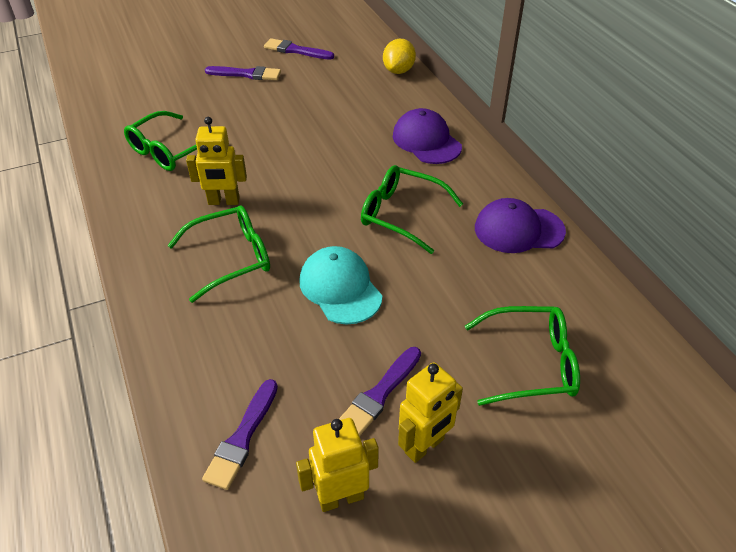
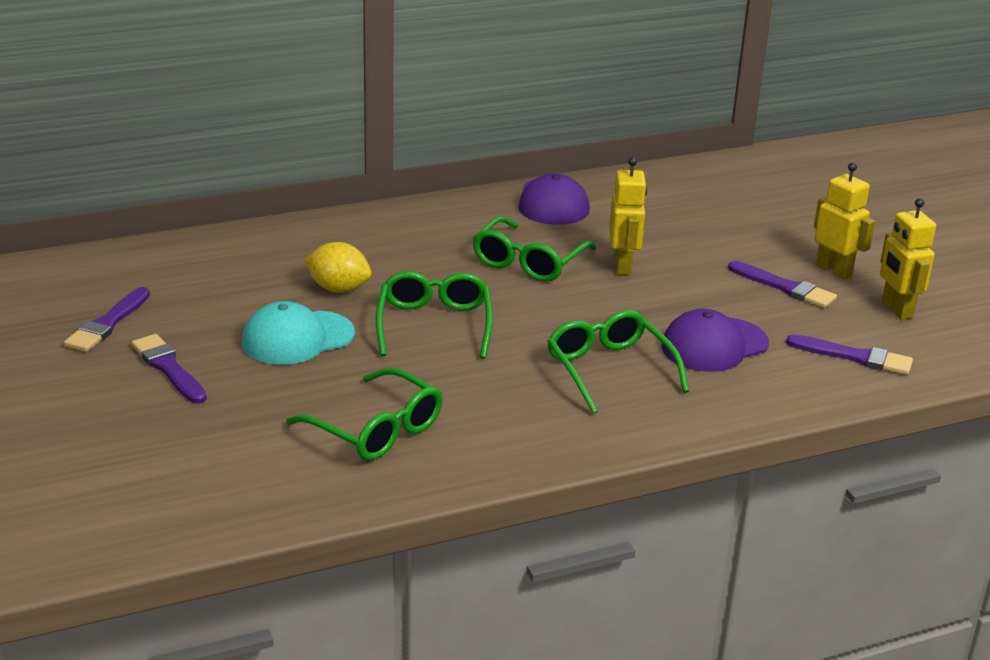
camera: 90 degrees left, 15 degrees down
yellow robot [186,117,247,205] -> yellow robot moved to [609,157,647,275]
purple brush [205,66,281,80] -> purple brush turned 45 degrees counterclockwise [132,334,207,404]
turquoise cap [299,246,382,325] -> turquoise cap moved to [242,301,355,365]
yellow lemon [383,39,416,74] -> yellow lemon moved to [304,242,372,293]
purple cap [393,108,462,164] -> purple cap moved to [662,309,769,372]
green glasses [465,306,580,406] -> green glasses moved to [376,271,493,359]

